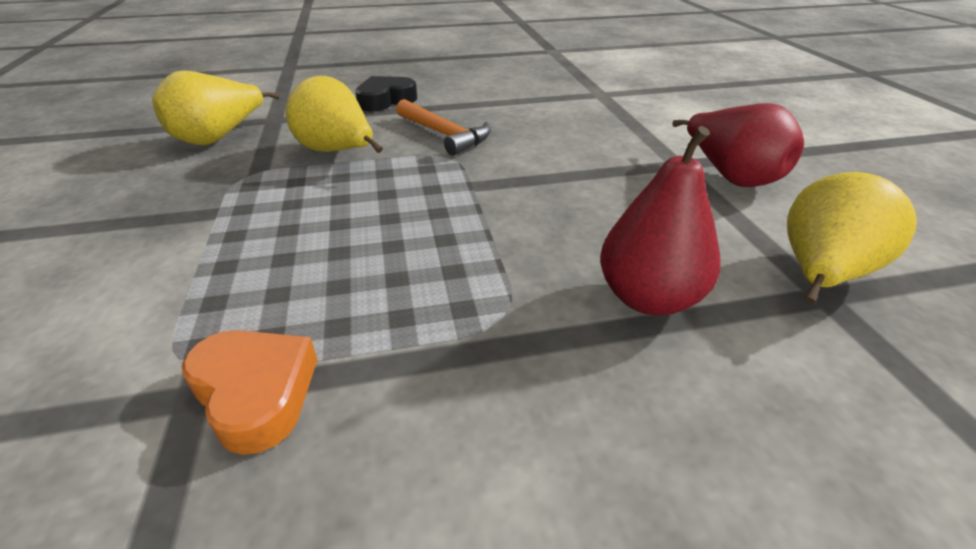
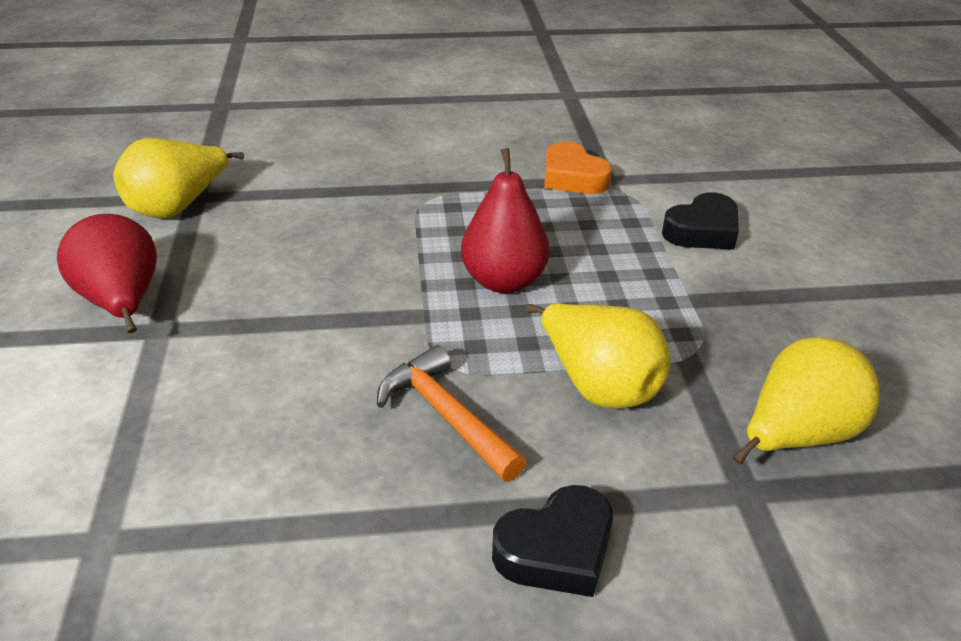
camera: 175 degrees left, 0 degrees up
red pear [600,126,721,316] -> red pear moved to [461,148,549,293]
none -> black heart [662,192,739,250]

